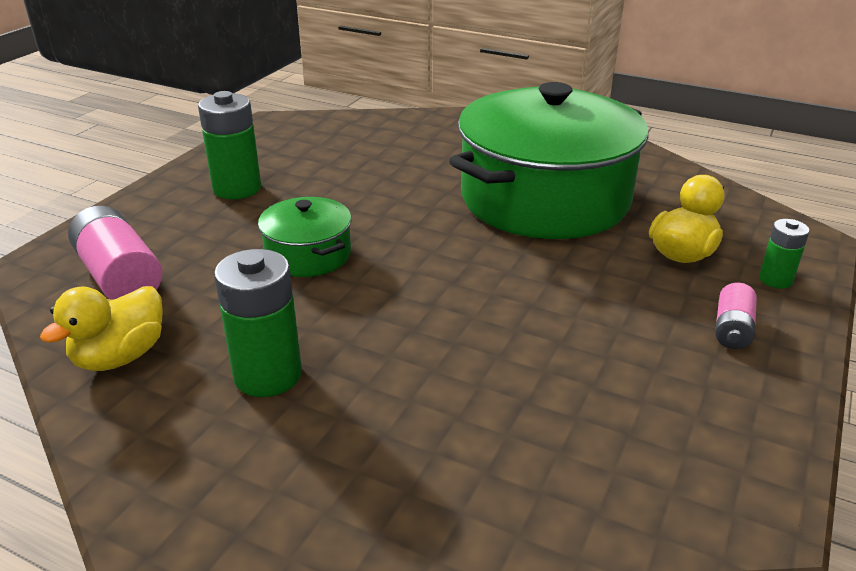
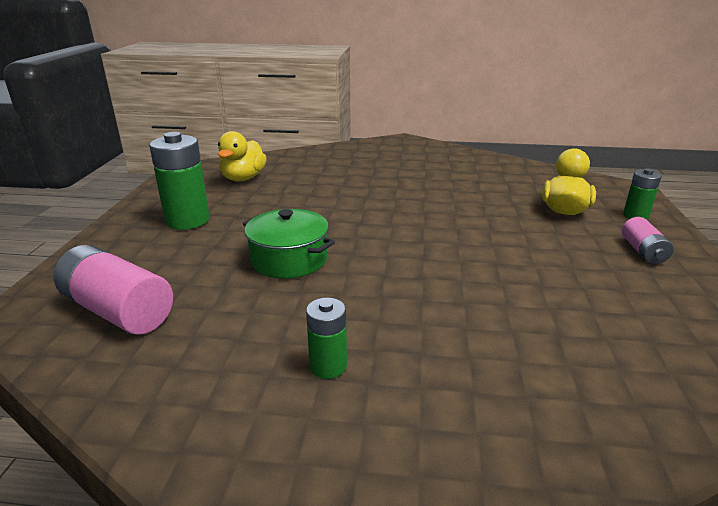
camera: 20 degrees left, 5 degrees down
yellow duck [40,286,163,371] -> yellow duck moved to [218,131,267,181]
green battery [214,249,302,397] -> green battery [306,298,347,379], size x0.56
green pot [449,82,649,239] -> none

